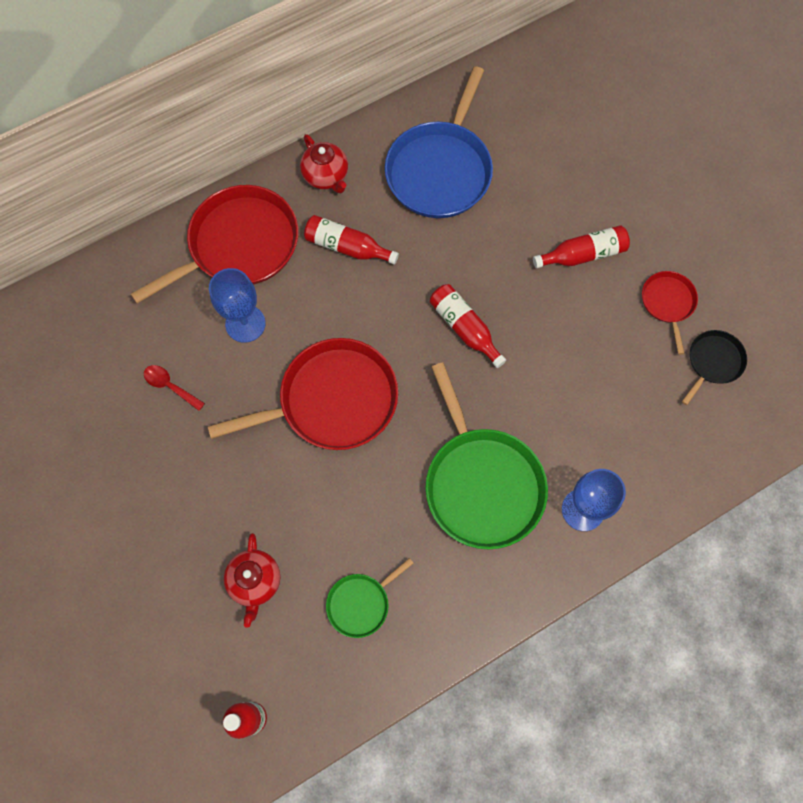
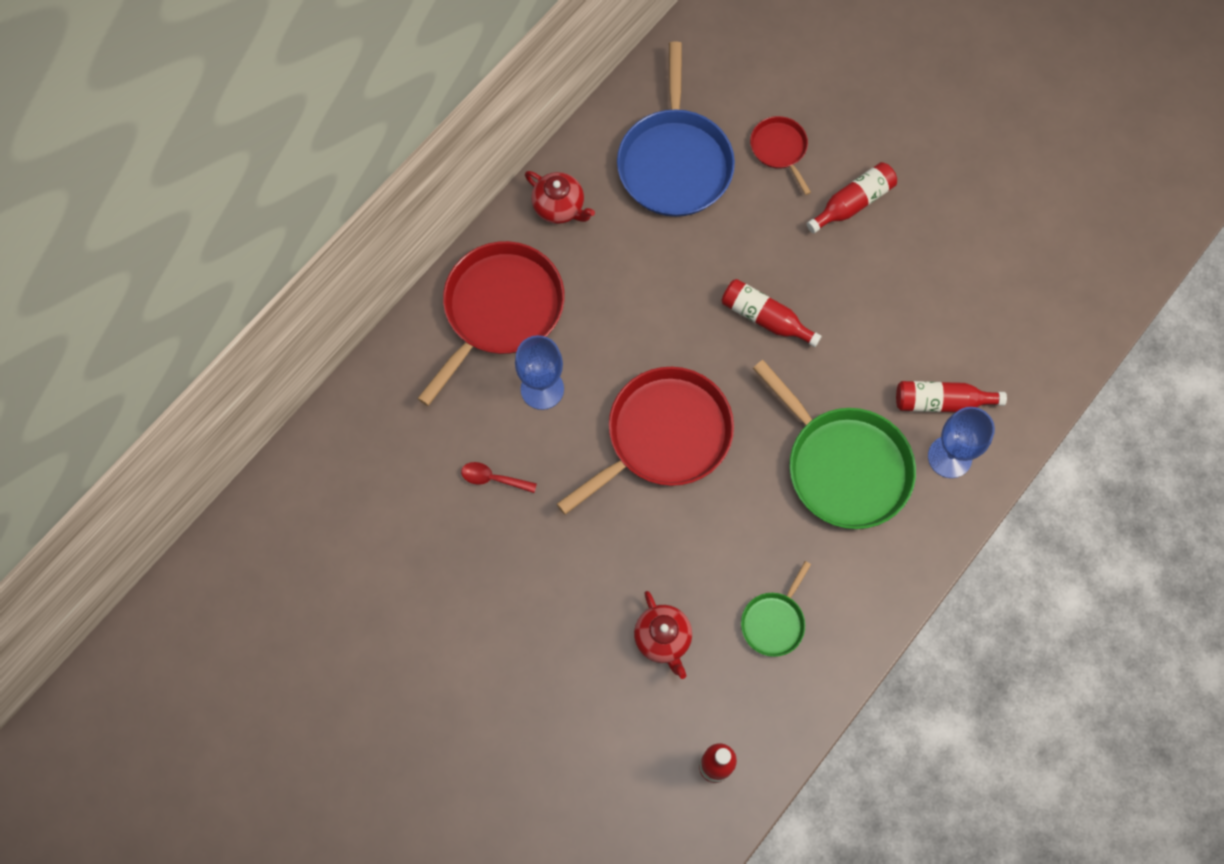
camera: 20 degrees left, 0 degrees up
red bottle [304,215,399,264] -> red bottle moved to [896,381,1007,412]
red pan [642,271,698,354] -> red pan moved to [750,116,811,195]
black pan [682,330,747,405] -> none

